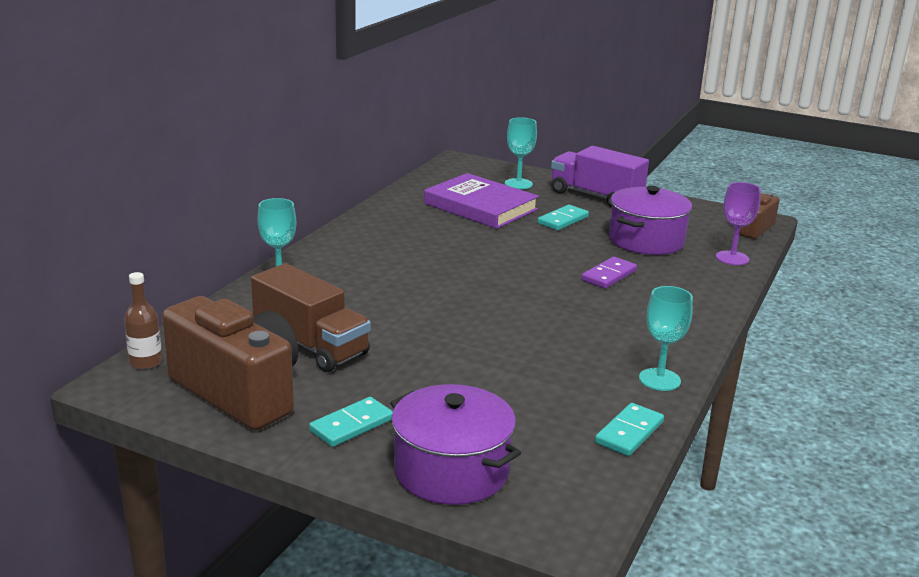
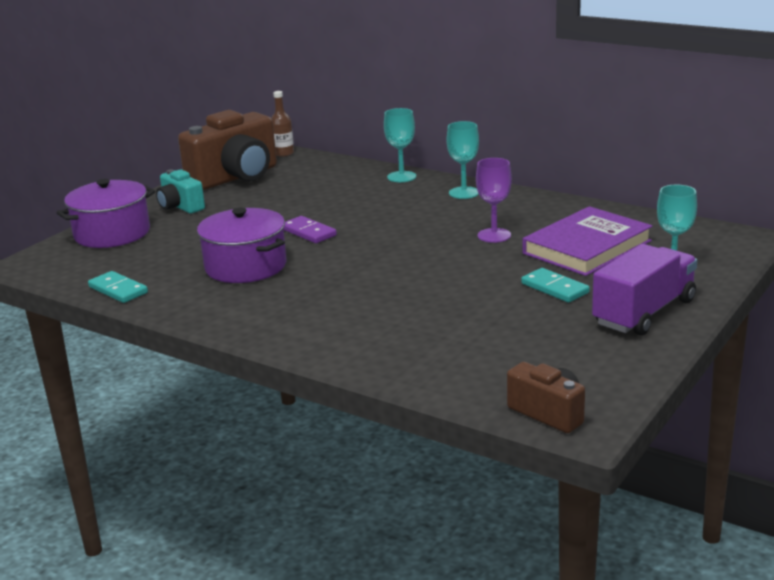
camera: 100 degrees right, 0 degrees up
brown truck [251,263,371,372] -> none
turquoise domino [309,397,393,447] -> turquoise camera [156,169,205,214]
purple domino [581,257,637,289] -> purple domino moved to [283,216,337,243]
purple pot [609,186,692,255] -> purple pot moved to [197,208,287,283]
turquoise goblet [639,286,693,391] -> turquoise goblet moved to [447,121,479,199]
purple goblet [716,182,761,265] -> purple goblet moved to [476,158,512,243]

